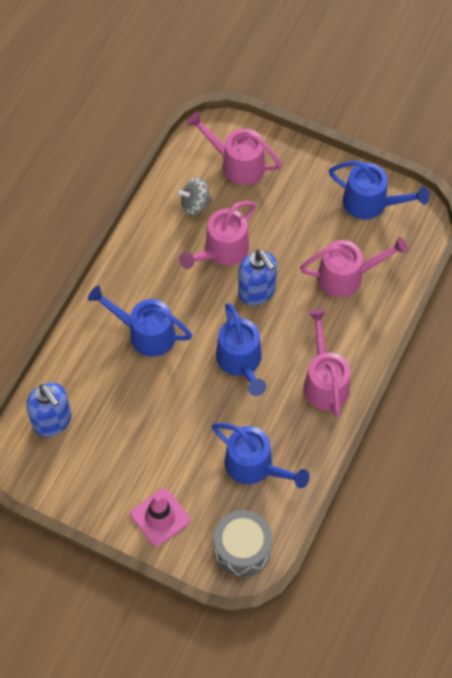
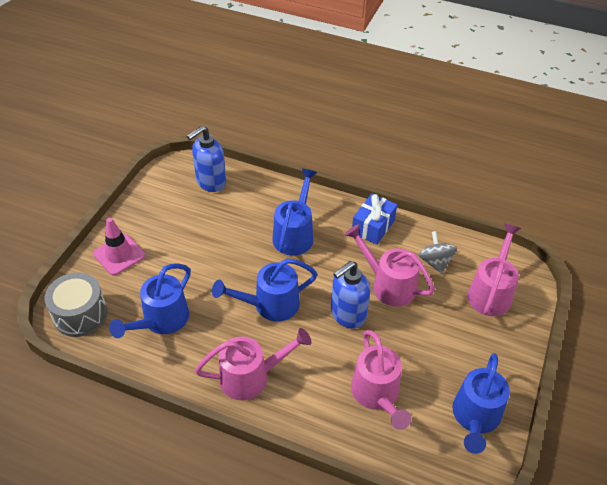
camera: 85 degrees right, 15 degrees down
none -> blue gift [352,194,397,245]

